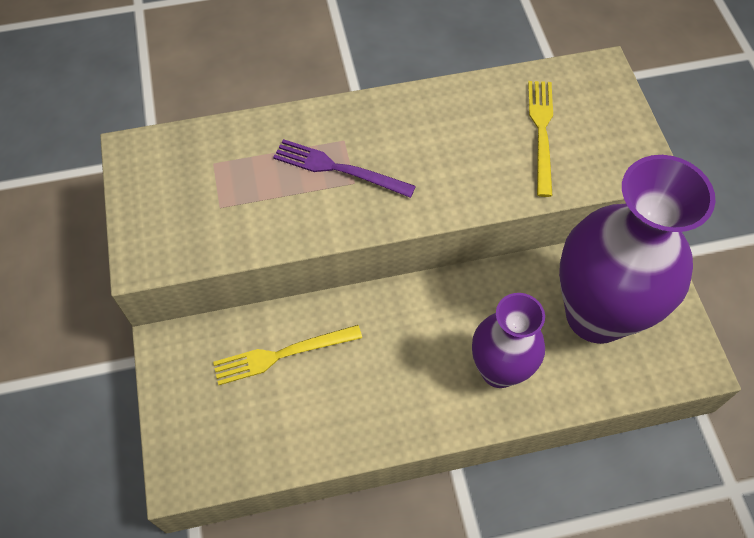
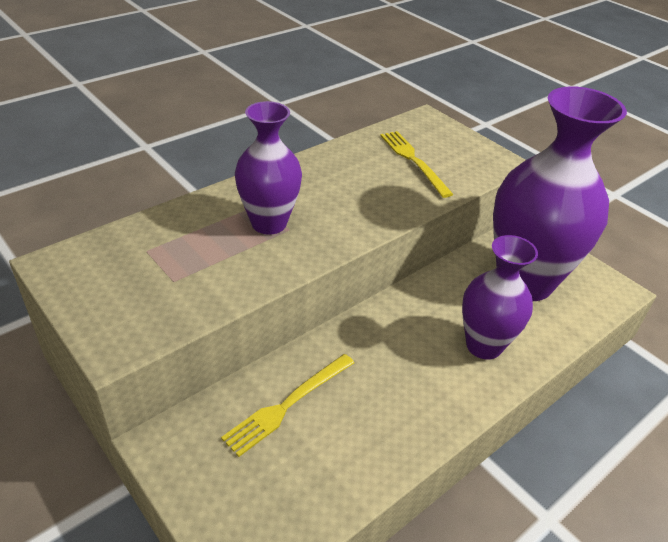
camera: 30 degrees left, 20 degrees down
purple fork [273,139,416,198] -> purple vase [235,101,302,235]

